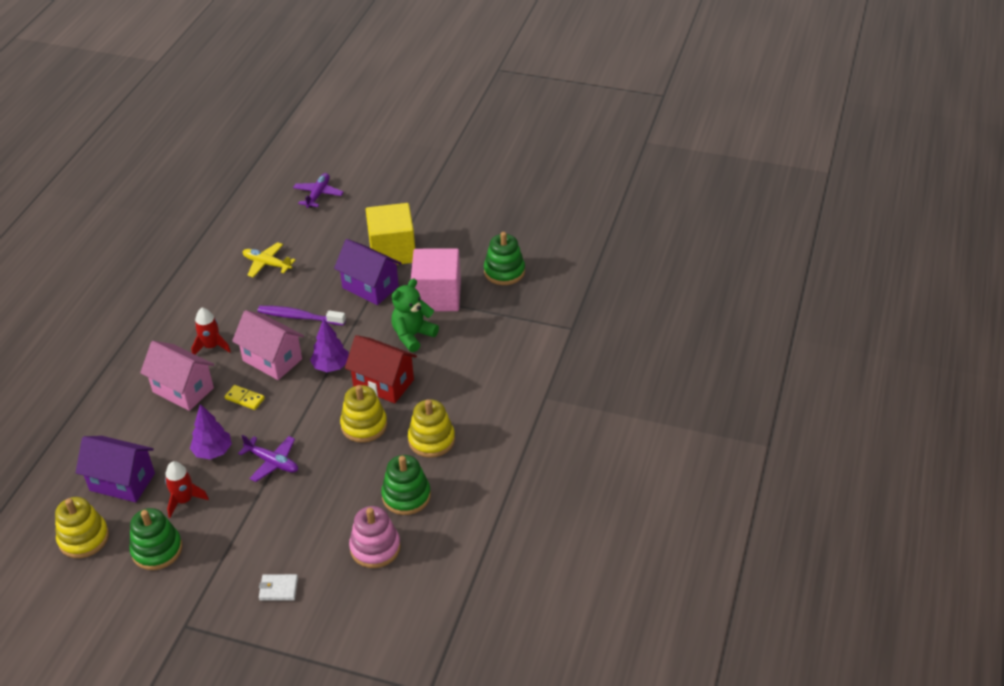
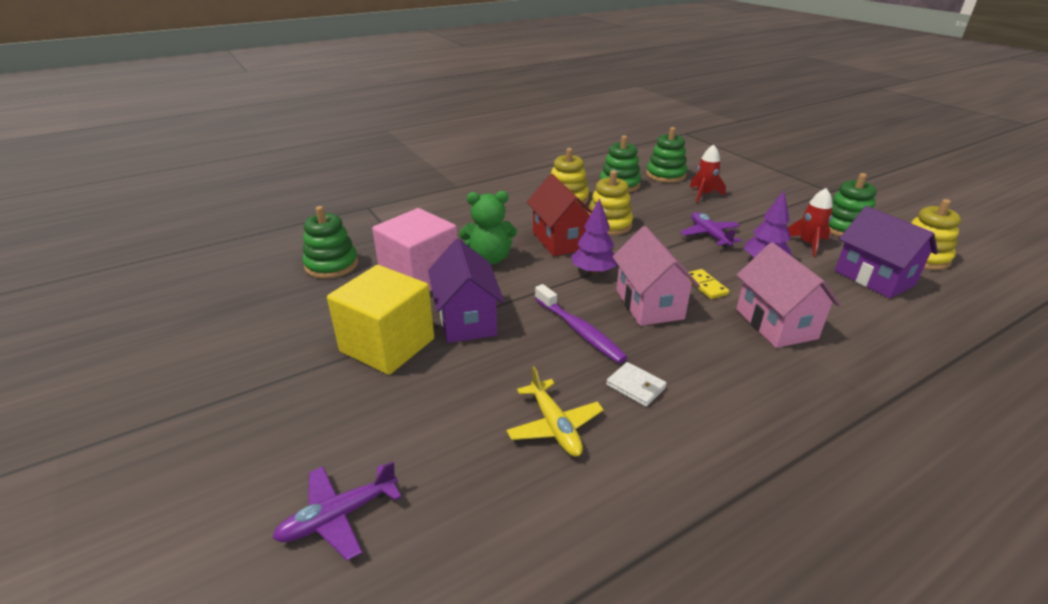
camera: 140 degrees left, 10 degrees down
red rocket [191,308,231,354] -> red rocket moved to [690,144,726,203]
white wallet [259,574,298,601] -> white wallet moved to [606,362,667,407]
pink stacking toy [349,506,401,568] -> green stacking toy [646,127,687,183]

